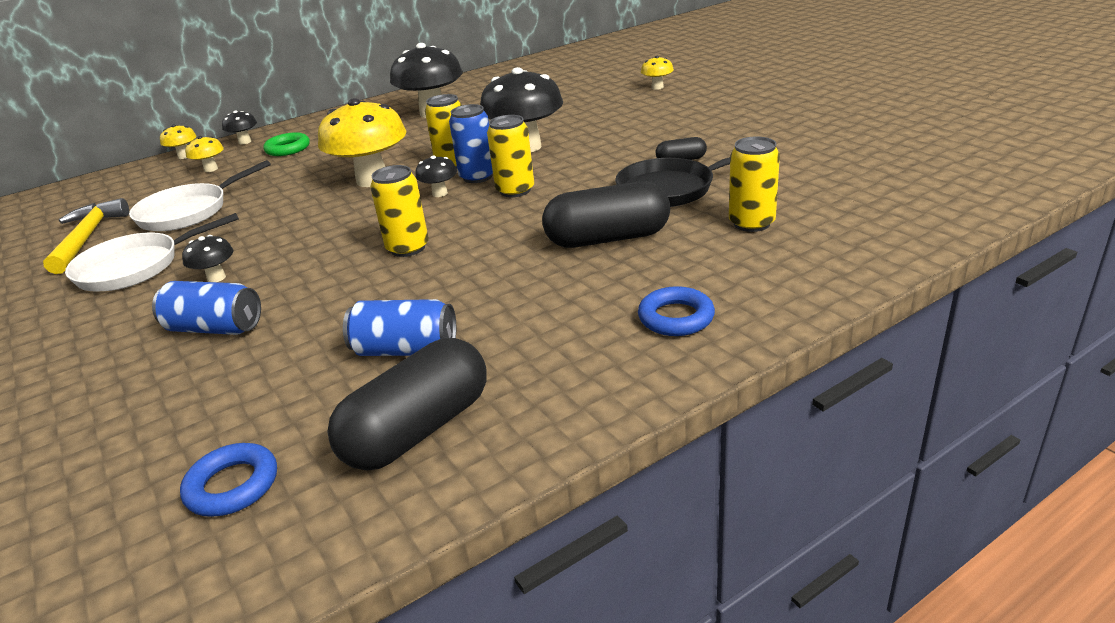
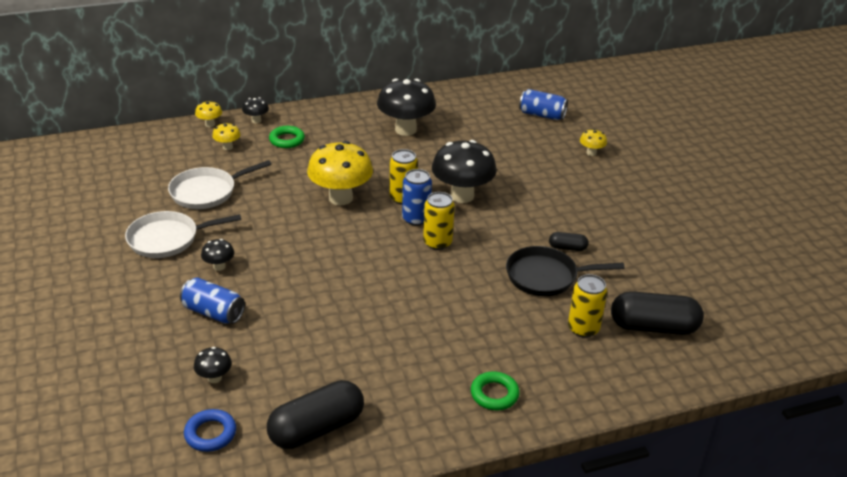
camera: 10 degrees right, 5 degrees up
yellow hammer [43,198,129,274] -> none
blue can [343,299,456,356] -> blue can moved to [519,89,568,120]
yellow can [370,165,429,257] -> none
black mushroom [415,155,457,197] -> black mushroom moved to [194,347,232,383]
black capsule [542,181,670,248] -> black capsule moved to [611,291,704,335]
blue ring [638,286,715,336] -> green ring [471,371,520,411]

